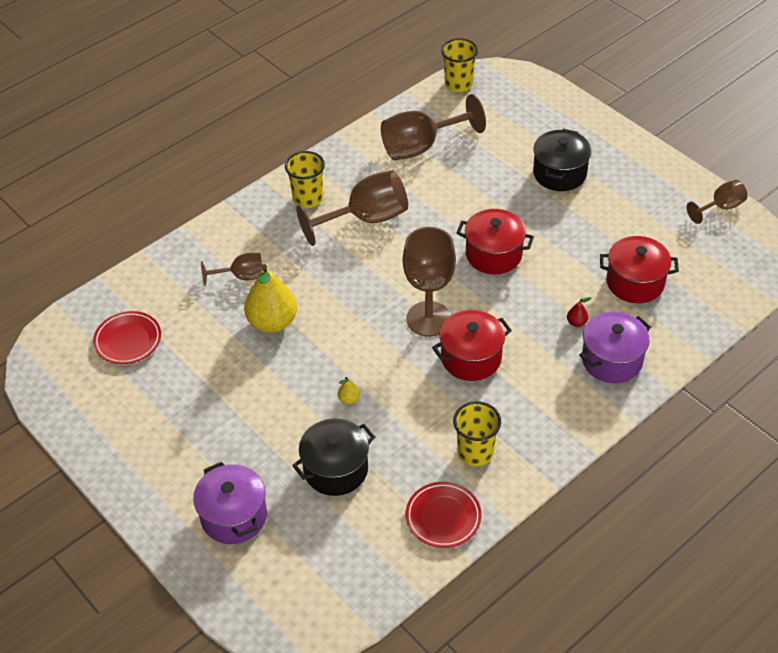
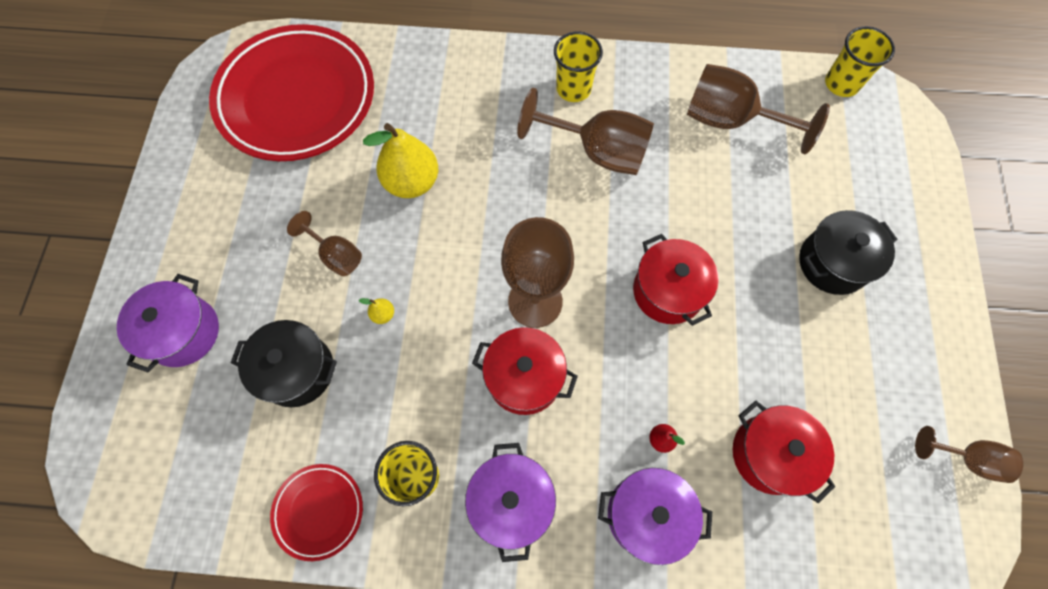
camera: 45 degrees right, 20 degrees up
red plate [93,311,161,364] -> red plate [209,24,374,161], size x2.23
brown goblet [201,253,263,285] -> brown goblet moved to [287,211,362,276]
none -> purple pot [465,443,556,562]

